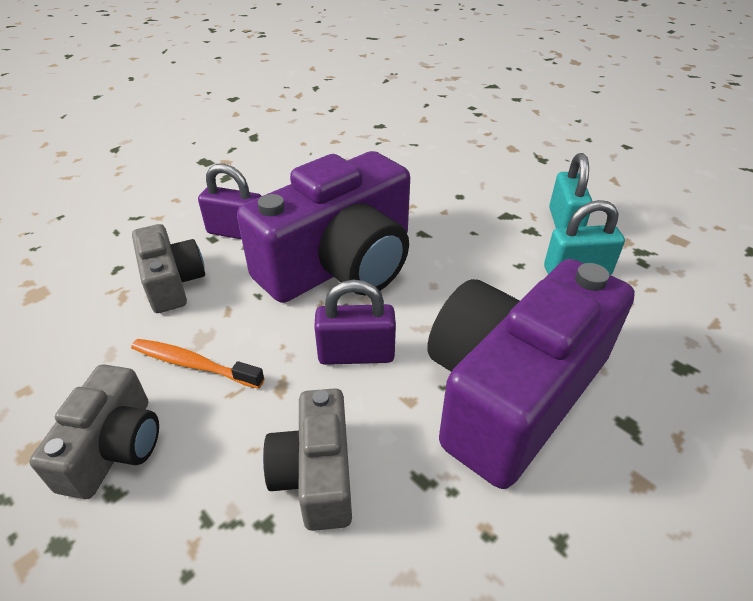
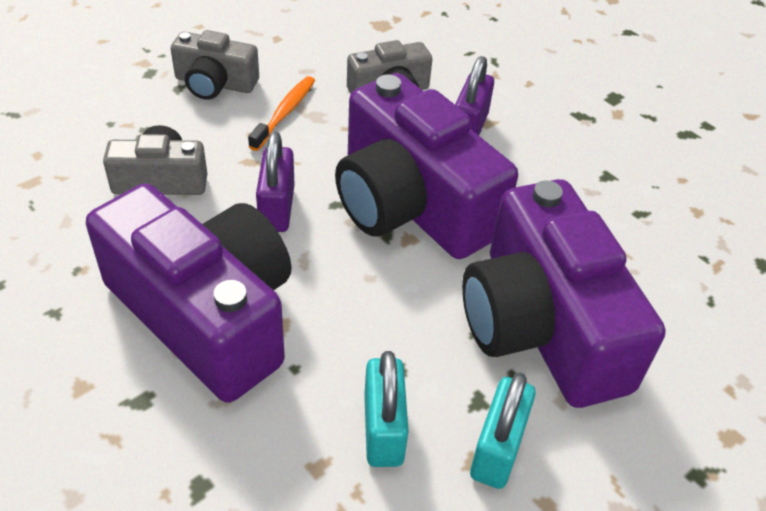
camera: 90 degrees right, 5 degrees up
turquoise padlock [549,153,593,229] -> turquoise padlock turned 75 degrees counterclockwise [470,372,536,489]
none -> purple camera [462,179,666,408]

